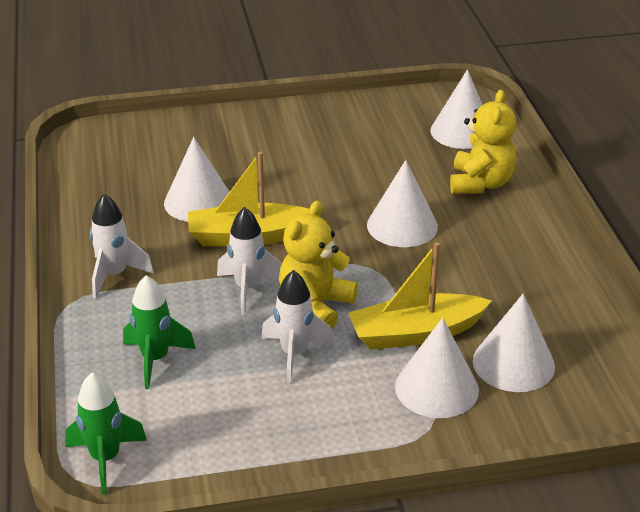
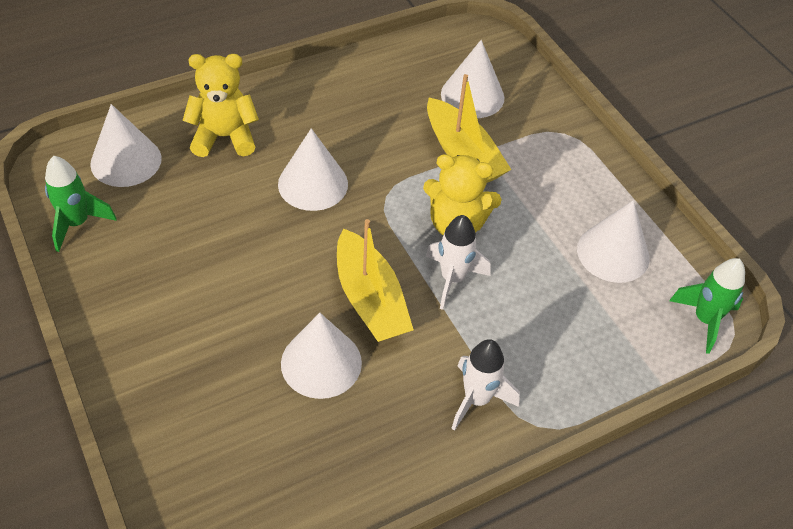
camera: 110 degrees left, 15 degrees up
green rocket [123,275,196,389] -> green rocket moved to [45,156,117,252]
white rocket [261,270,334,383] -> none
white cone [395,318,479,418] -> white cone moved to [577,200,650,283]

